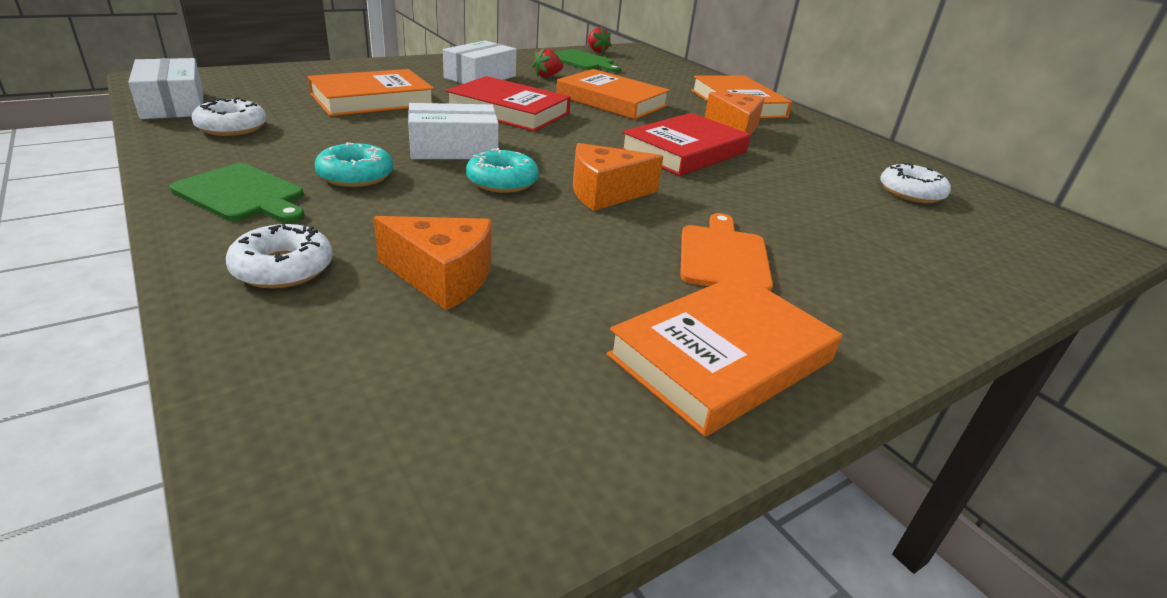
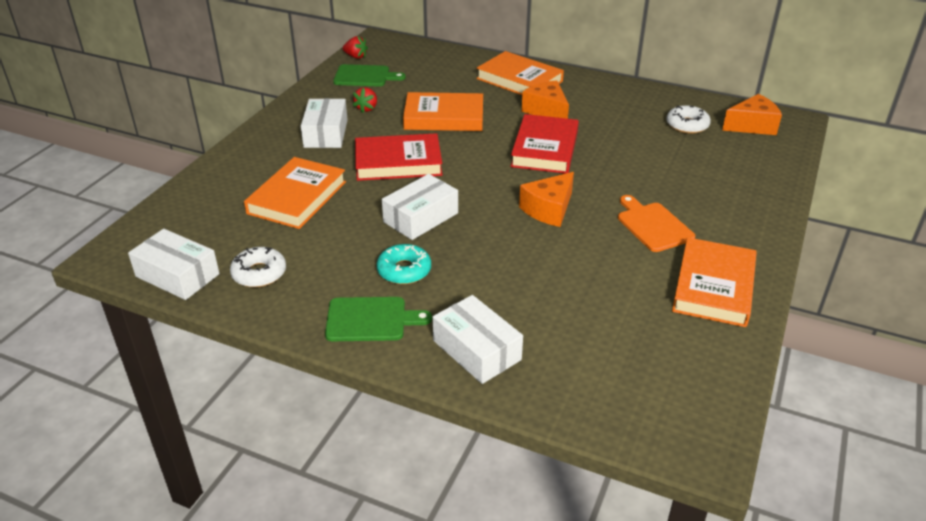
camera: 30 degrees left, 5 degrees up
white donut [226,223,333,288] -> white box [433,295,523,384]
orange cheese [373,216,492,310] -> orange cheese moved to [722,94,782,135]
turquoise donut [466,148,539,193] -> none

